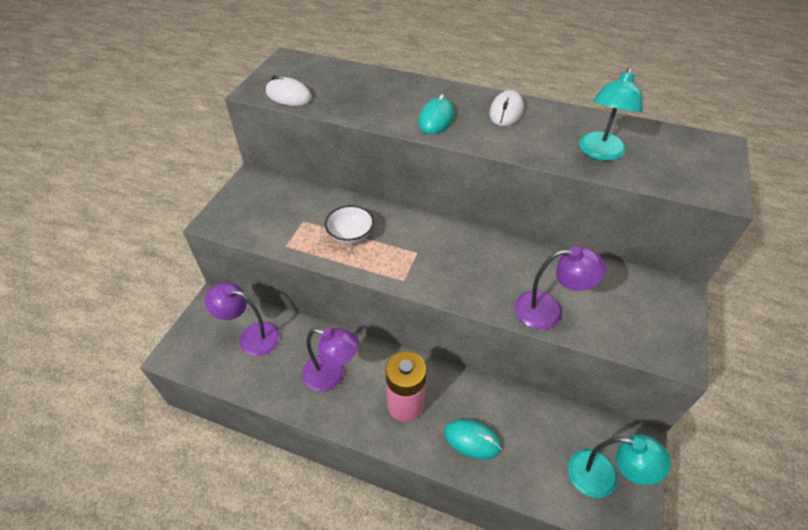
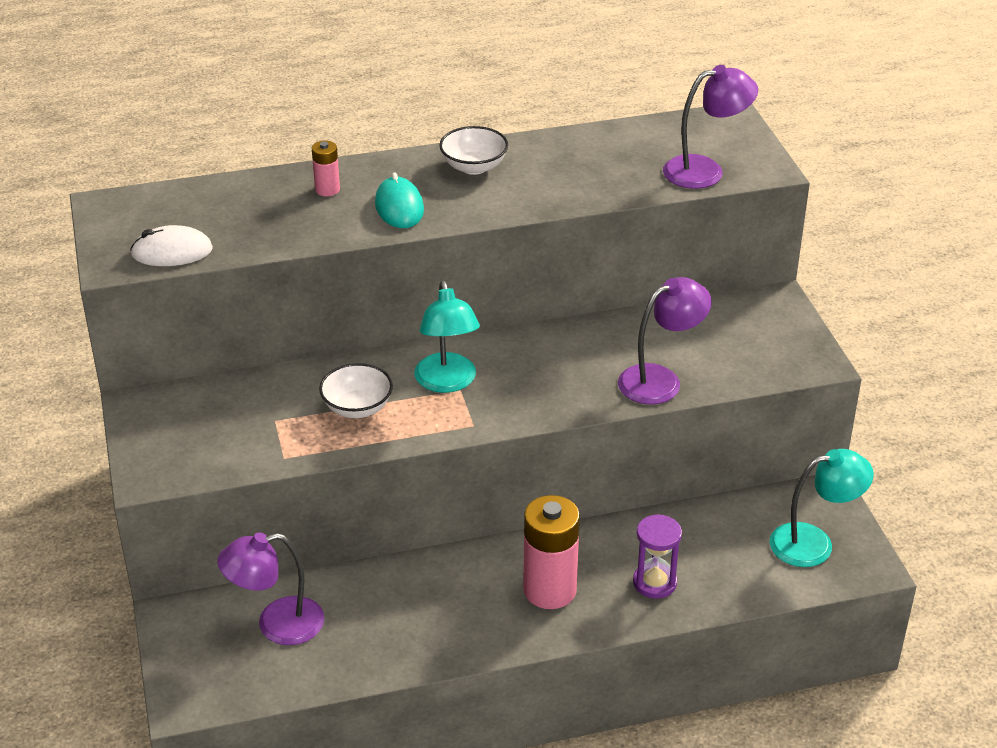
camera: 35 degrees left, 10 degrees down
purple lamp [302,328,359,392] -> purple lamp moved to [663,65,758,189]
turquoise mouse [444,419,502,460] -> purple hourglass [633,514,682,599]
white mouse [490,90,524,126] -> white bowl [439,126,508,175]
turquoise lamp [579,67,643,161] -> turquoise lamp moved to [414,280,480,393]
none -> pink battery [312,140,340,196]

